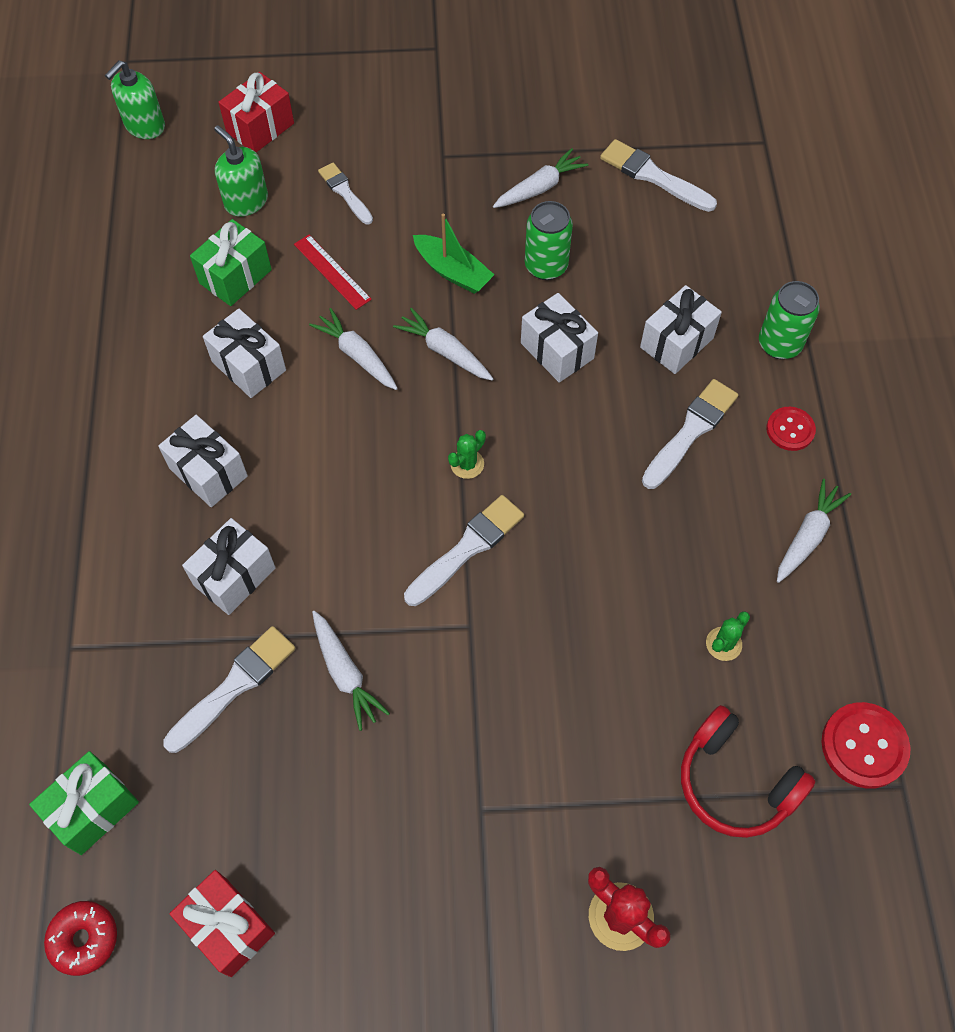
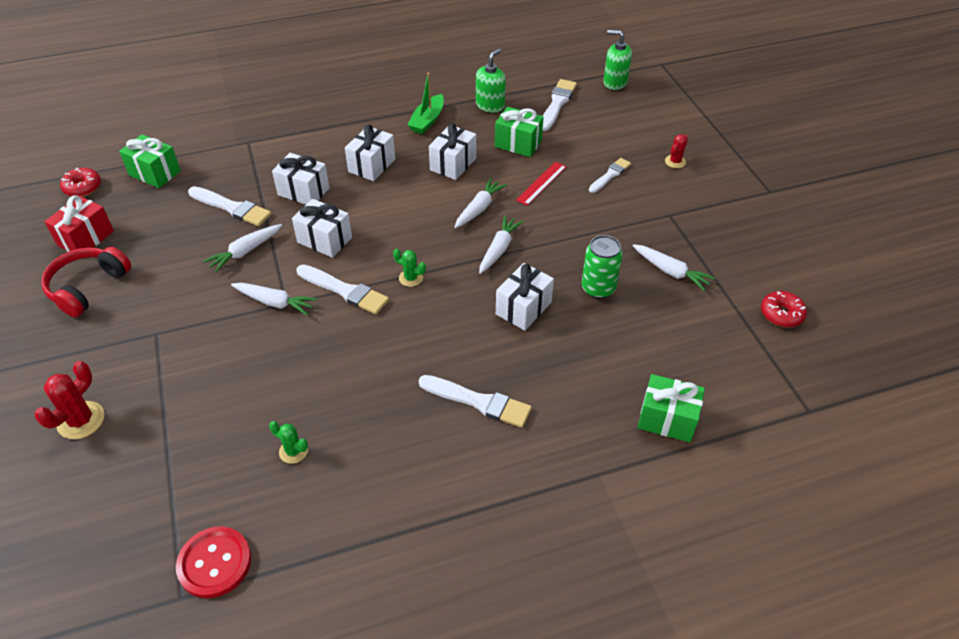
camera: 75 degrees right, 15 degrees down
green soap dispenser [214,125,268,217] -> green soap dispenser moved to [476,49,506,113]
red gift [218,72,294,152] -> none
green boat [413,213,494,294] -> green boat moved to [407,73,444,134]
white brush [600,139,717,212] -> white brush moved to [543,79,577,131]
white gift [640,285,722,374] -> white gift moved to [292,199,352,258]
red headphones [681,705,815,838] -> red headphones moved to [41,247,131,317]
green can [759,281,820,359] -> none
red button [766,407,816,451] -> none
white carrot [777,479,851,583] -> white carrot moved to [231,283,317,315]
none -> green gift [638,374,705,442]
none -> red cactus [665,134,688,168]
none -> red donut [761,291,807,327]

